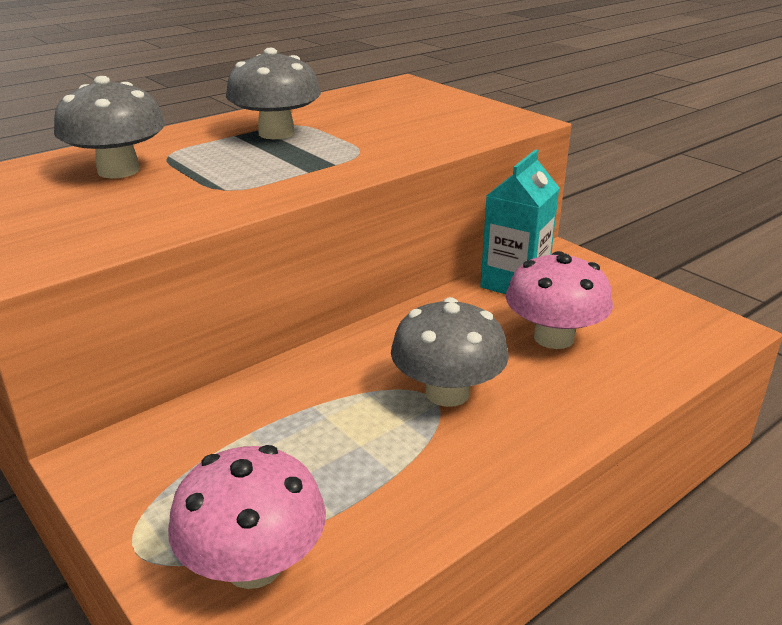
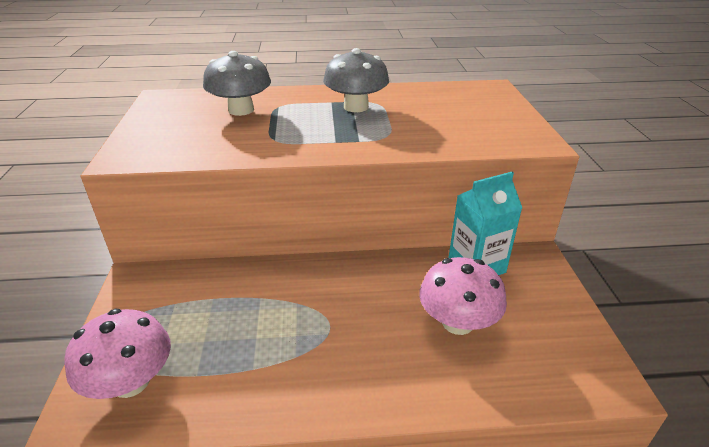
camera: 35 degrees right, 5 degrees up
grey mushroom [391,297,509,407] -> none

